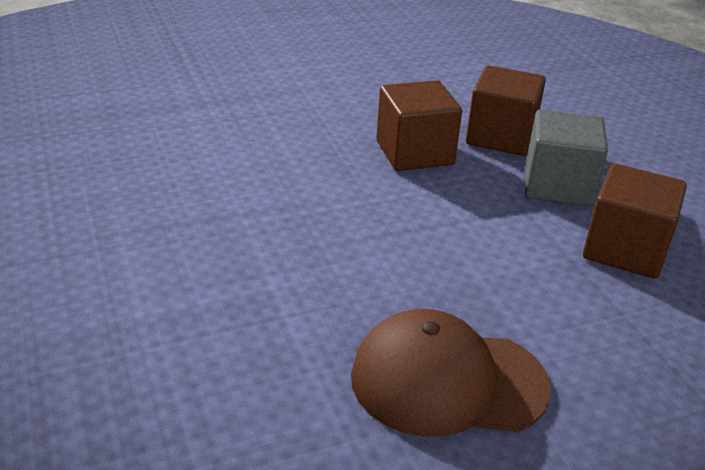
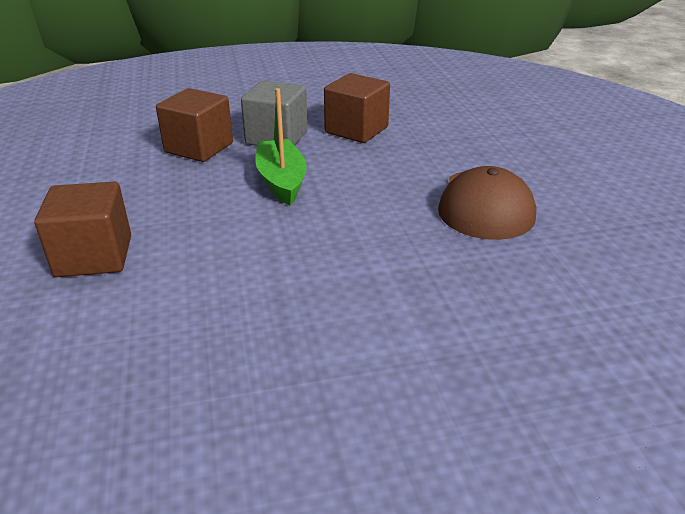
camera: 80 degrees left, 0 degrees up
brown cube [376,80,462,171] -> brown cube moved to [34,181,131,277]
none -> green boat [255,88,307,205]

